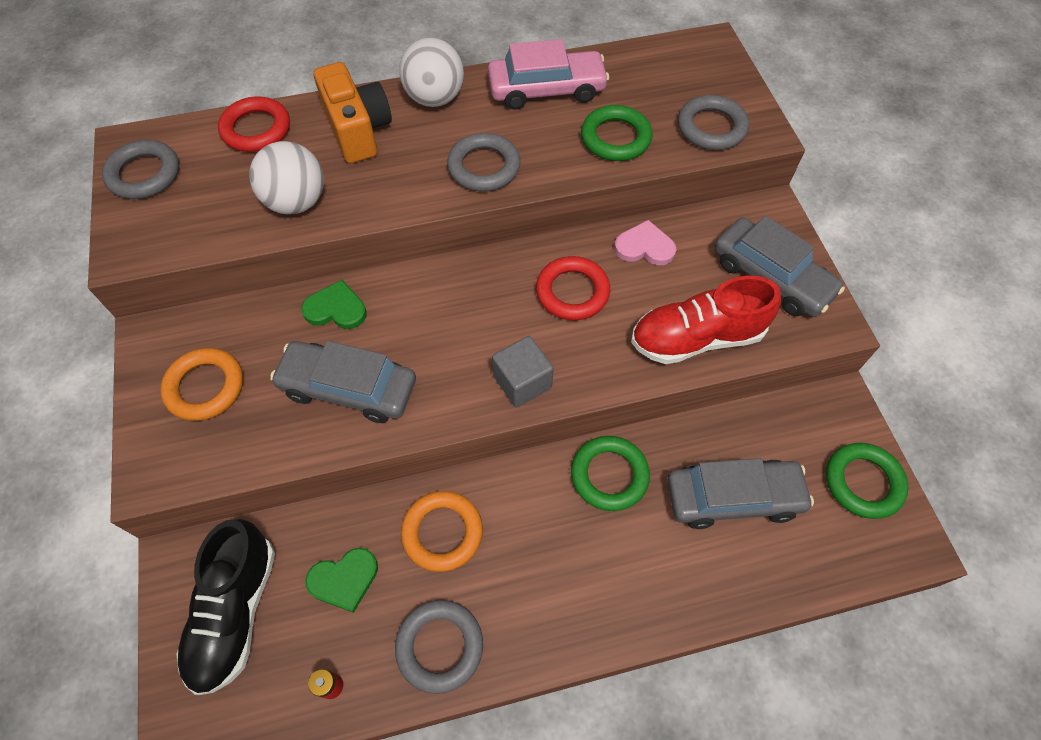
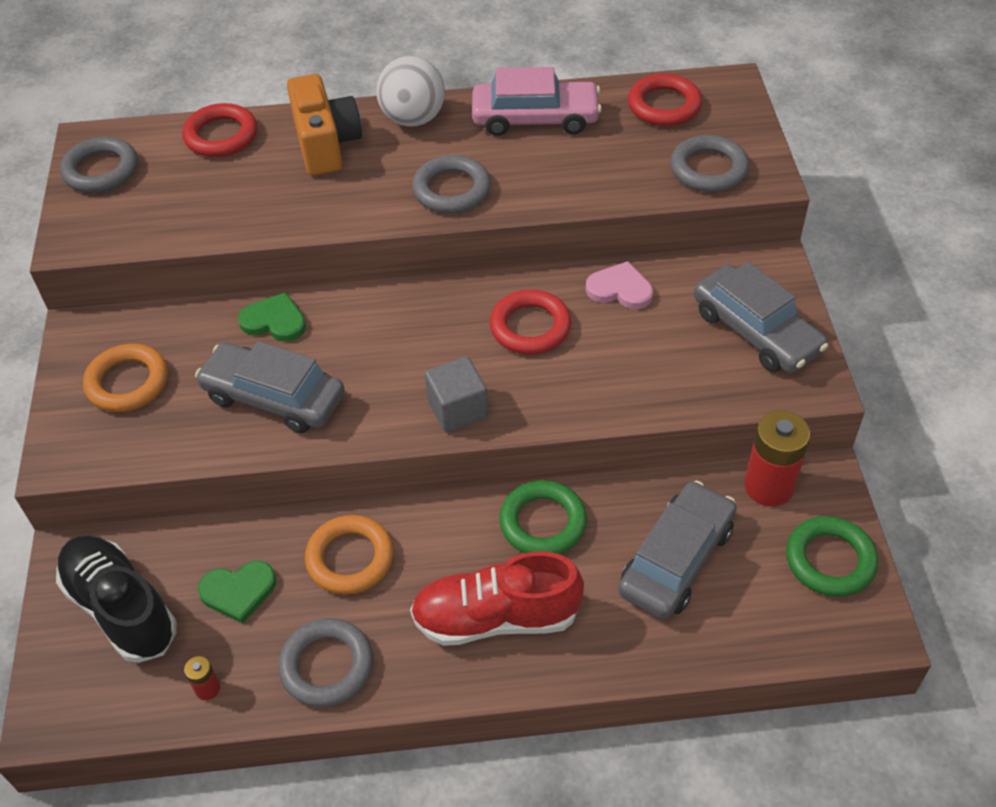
camera: 10 degrees right, 10 degrees down
black shoe [176,519,275,695] -> black shoe turned 120 degrees clockwise [56,536,177,663]
white ball [249,141,324,214] -> none
green ring [581,105,653,161] -> none
red shoe [631,276,781,364] -> red shoe moved to [410,551,584,646]
grey car [667,458,814,529] -> grey car turned 60 degrees counterclockwise [618,481,737,619]
none -> red ring [628,73,702,126]
none -> red battery [744,411,810,506]

